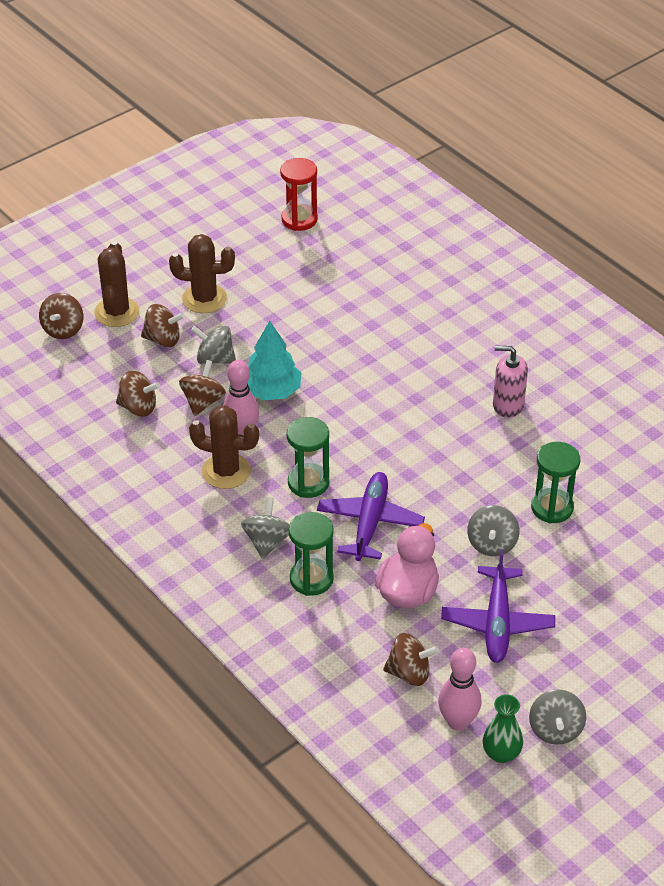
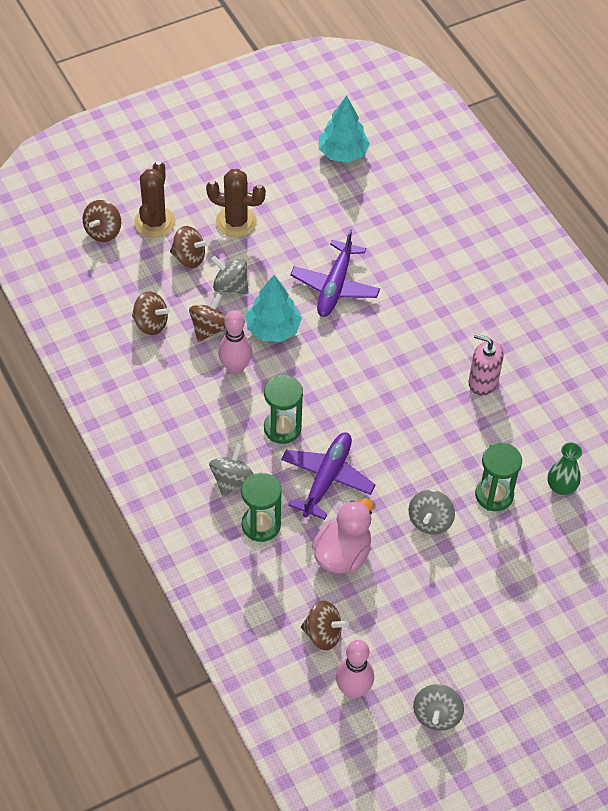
camera: 10 degrees right, 10 degrees up
brown cactus [189,405,259,489] -> none
red hourglass [280,158,318,231] -> turquoise tree [319,95,370,163]
purple plane [441,549,555,663] -> purple plane moved to [290,229,380,317]
green vase [483,695,523,763] -> green vase moved to [548,442,582,495]

